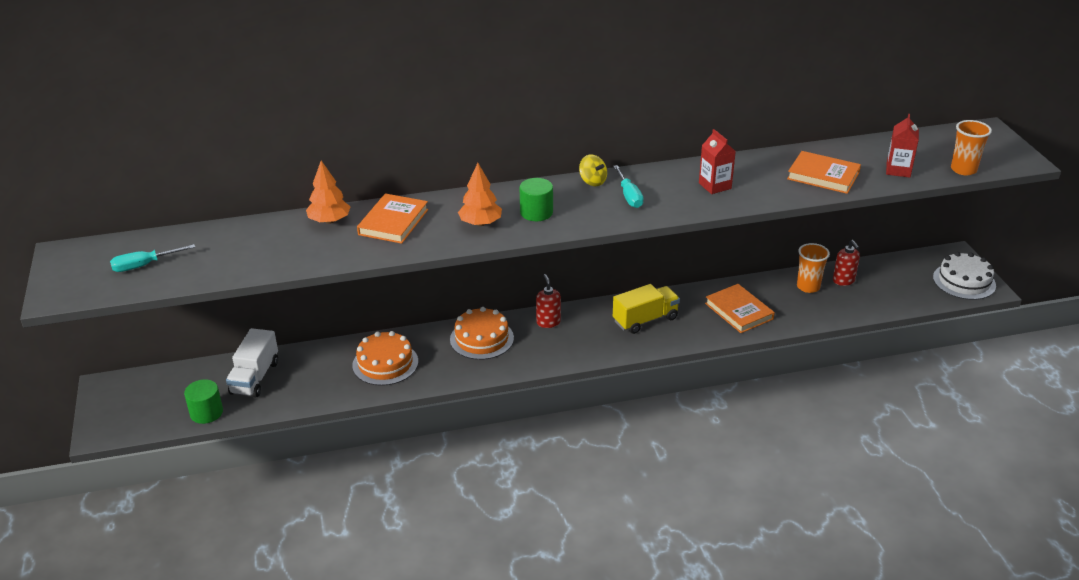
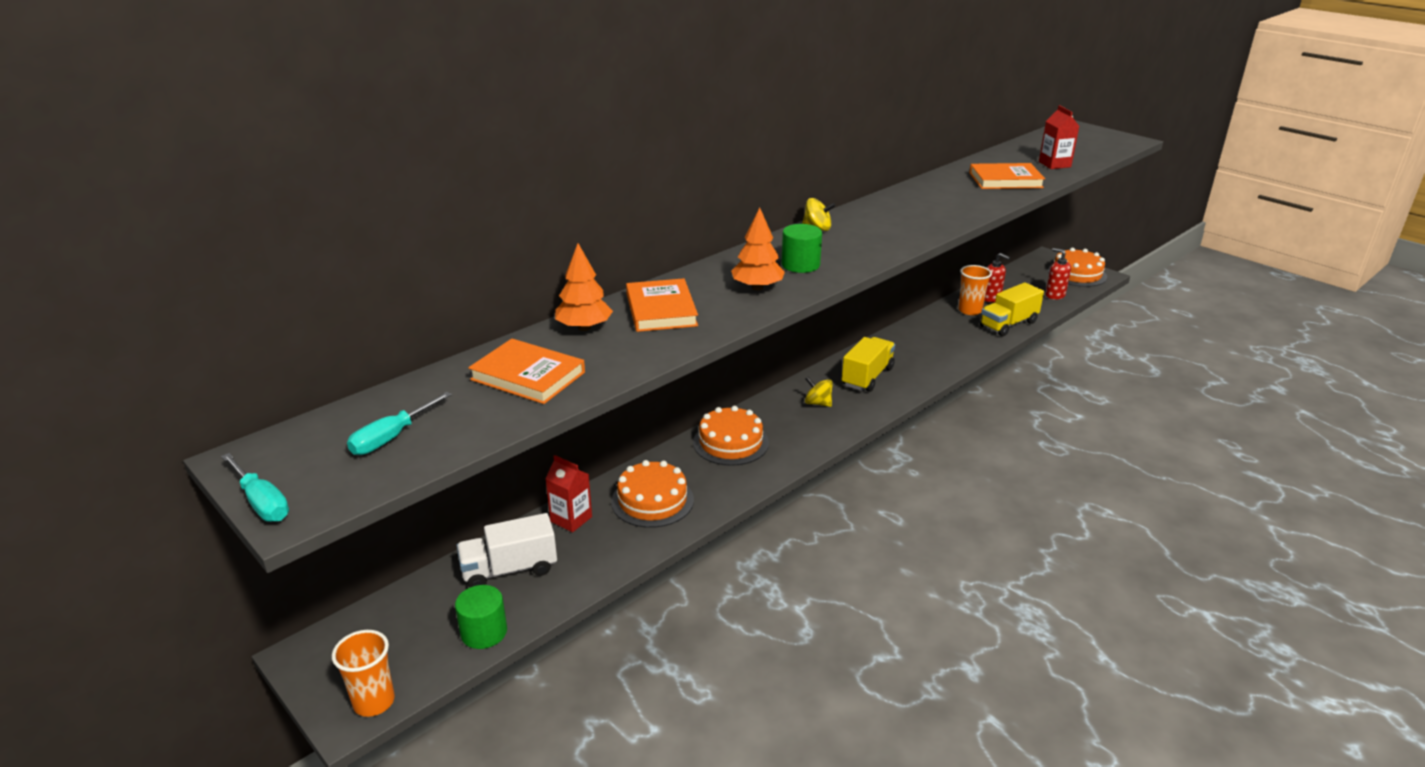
camera: 30 degrees left, 5 degrees down
white truck [226,328,278,398] -> white truck turned 90 degrees clockwise [456,513,557,588]
red soap dispenser [536,274,561,328] -> red soap dispenser moved to [1045,248,1071,300]
turquoise screwdriver [613,165,644,208] -> turquoise screwdriver moved to [221,453,289,522]
red carton [699,129,736,194] -> red carton moved to [545,455,592,533]
orange book [705,284,775,333] -> orange book moved to [468,339,585,404]
white cake [933,252,996,300] -> orange cake [1048,248,1107,287]
orange cup [951,120,992,175] -> orange cup moved to [332,630,395,717]
none -> yellow spinning top [805,377,833,407]
none -> yellow truck [980,282,1044,336]

